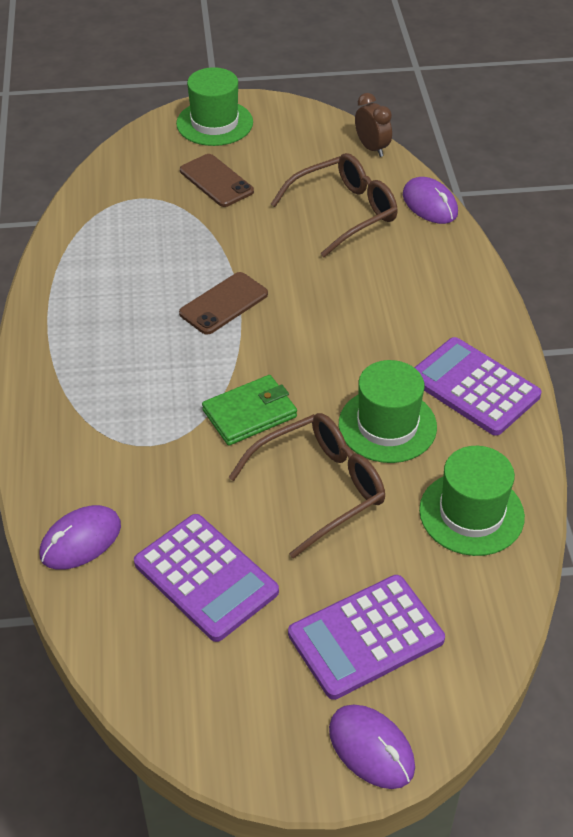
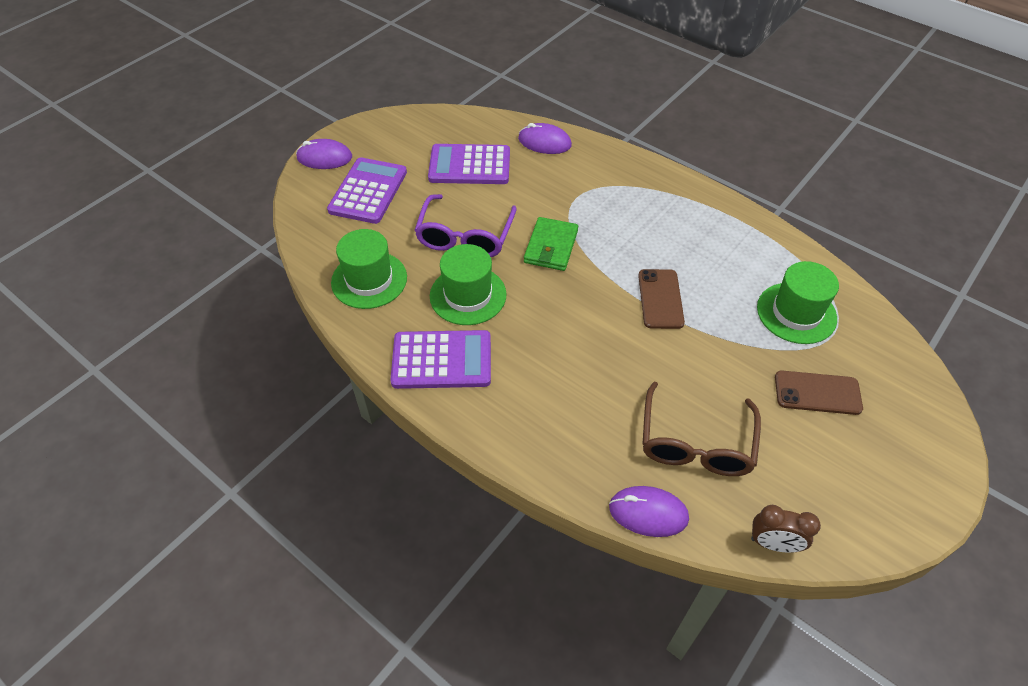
camera: 135 degrees right, 5 degrees up
purple mouse [40,505,121,570] -> purple mouse turned 75 degrees counterclockwise [518,123,572,154]
green hat [176,67,253,146] -> green hat moved to [757,261,839,344]
brown glasses [228,413,385,559] -> purple glasses [414,194,517,257]

